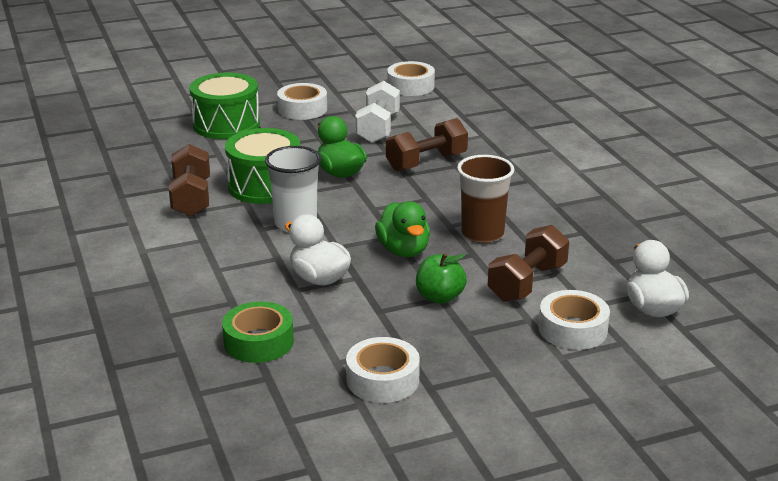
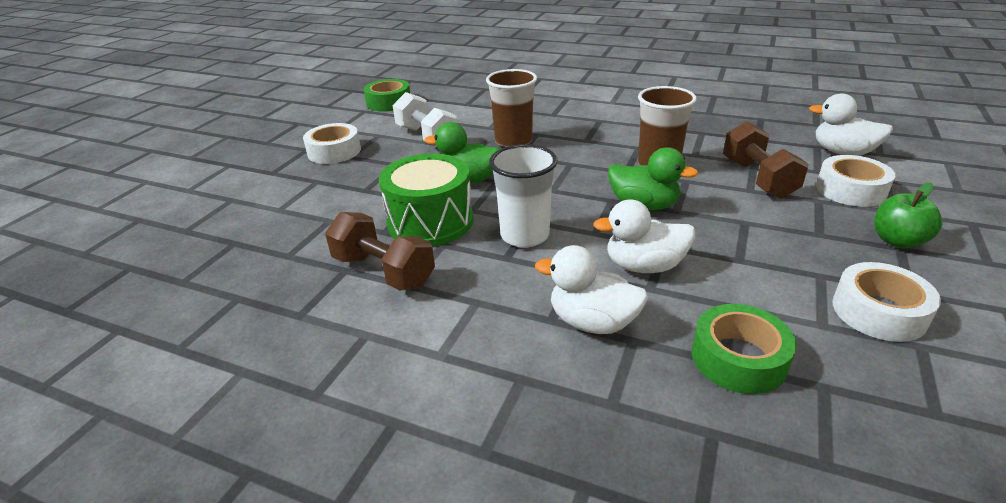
camera: 45 degrees left, 5 degrees up
green drum [189,72,260,139] -> none
brown dumbbell [386,118,468,172] -> brown cup [486,69,537,147]
white tape [387,61,435,96] -> green tape [364,79,410,112]
green apple [416,253,467,304] -> green apple moved to [874,183,942,248]
none -> white duck [535,245,648,334]

